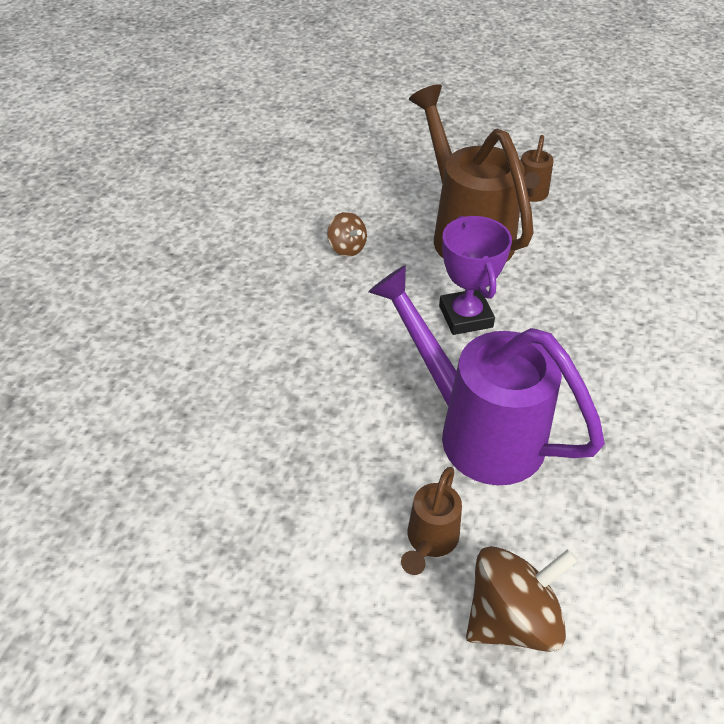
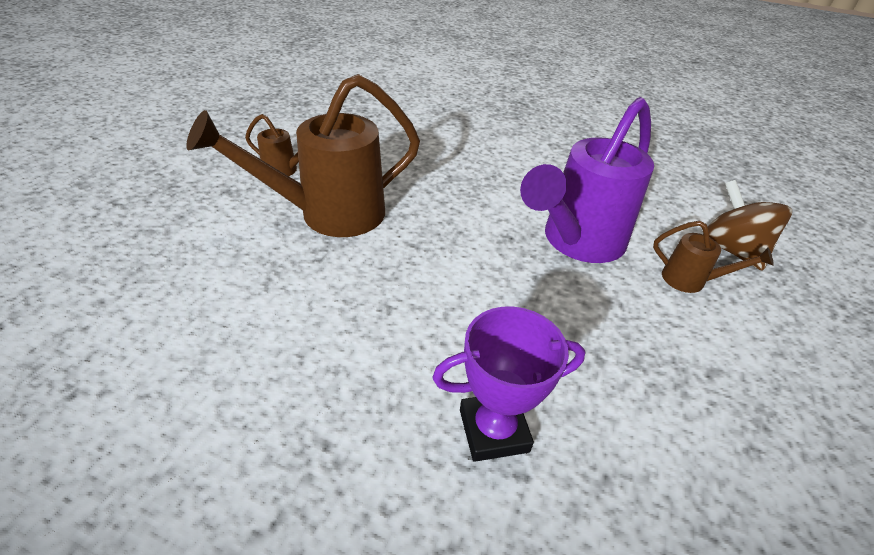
camera: 90 degrees left, 5 degrees down
brown spinning top [327,212,367,257] -> none
purple trophy [439,216,512,335] -> purple trophy moved to [432,306,585,462]

